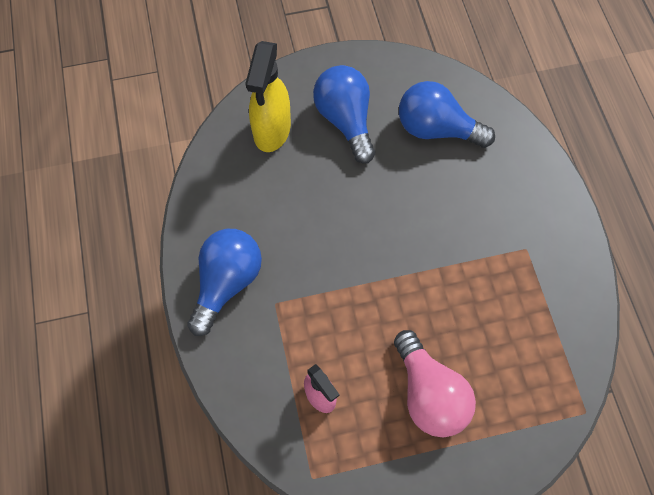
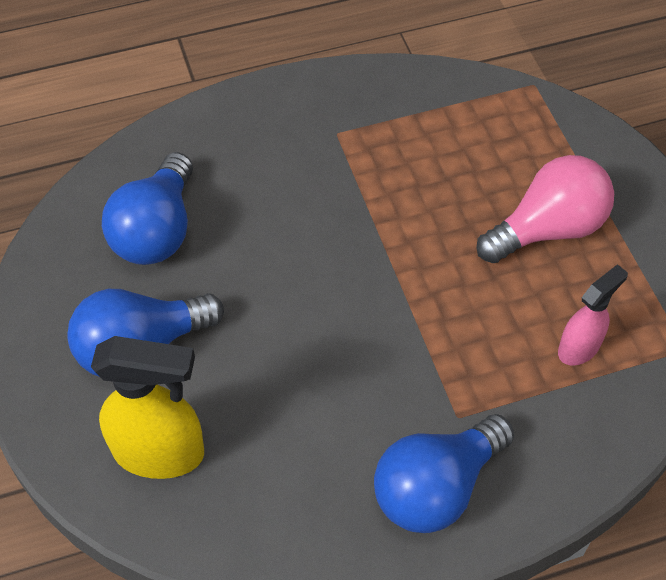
camera: 95 degrees left, 10 degrees down
blue light bulb [187,229,262,336] -> blue light bulb turned 60 degrees counterclockwise [374,414,514,533]

